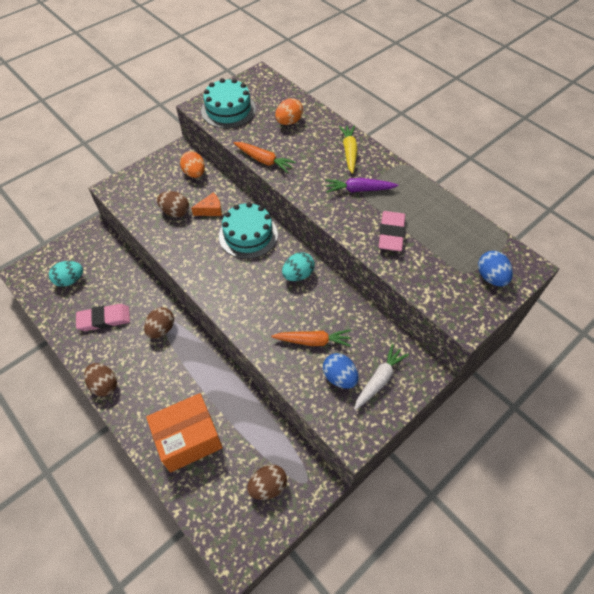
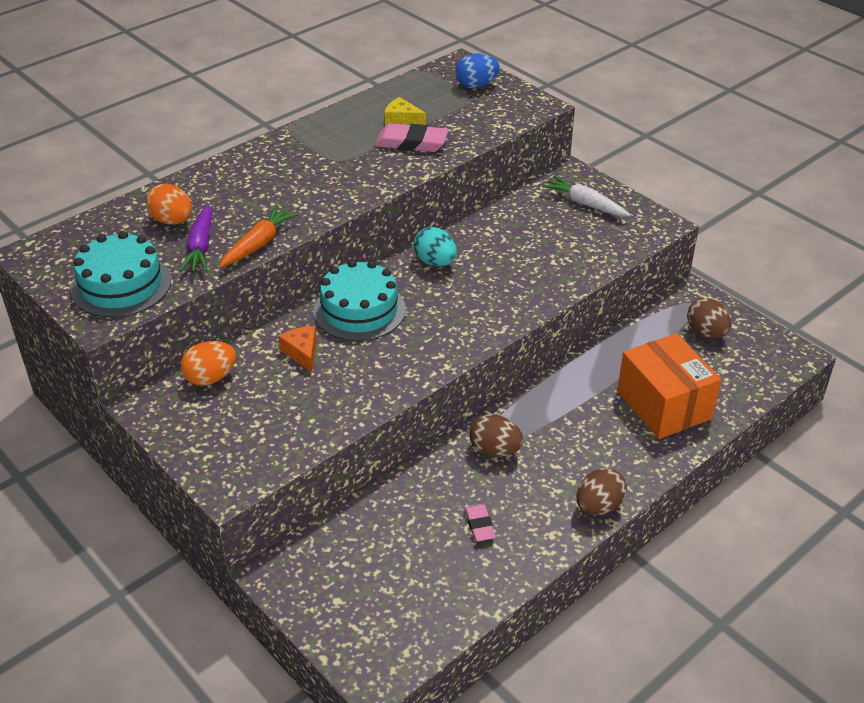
camera: 90 degrees left, 15 degrees down
turquoise egg [49,261,83,287] -> none
pink eraser [76,304,130,331] -> pink eraser [464,504,496,541], size x0.58
brown egg [157,191,189,218] -> none
orange carrot [272,330,352,347] -> none
blue egg [323,353,359,389] -> none
purple carrot [325,178,398,193] -> purple carrot moved to [179,204,212,272]
yellow carrot [339,125,357,174] -> none
none -> yellow cheese [384,97,426,126]

